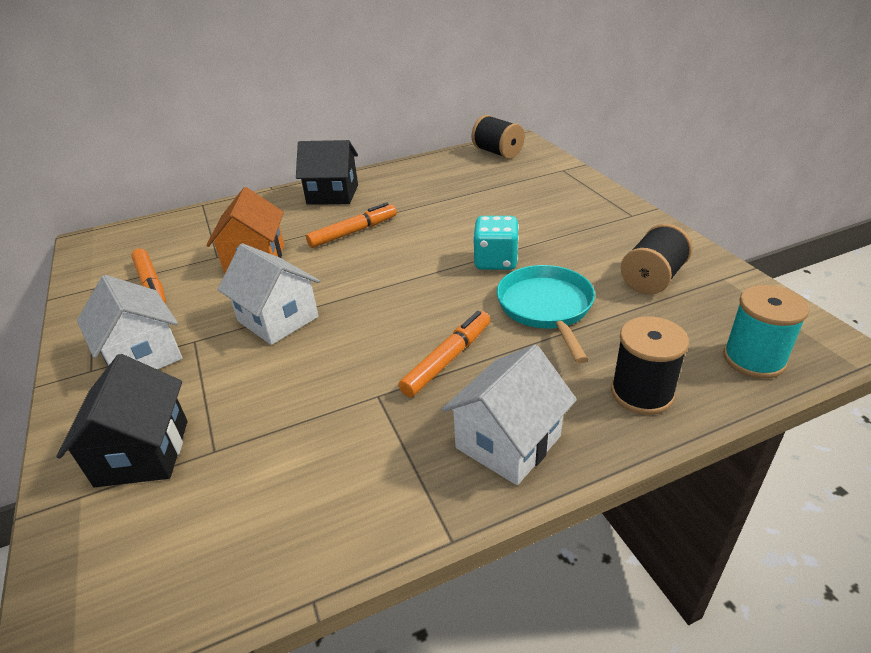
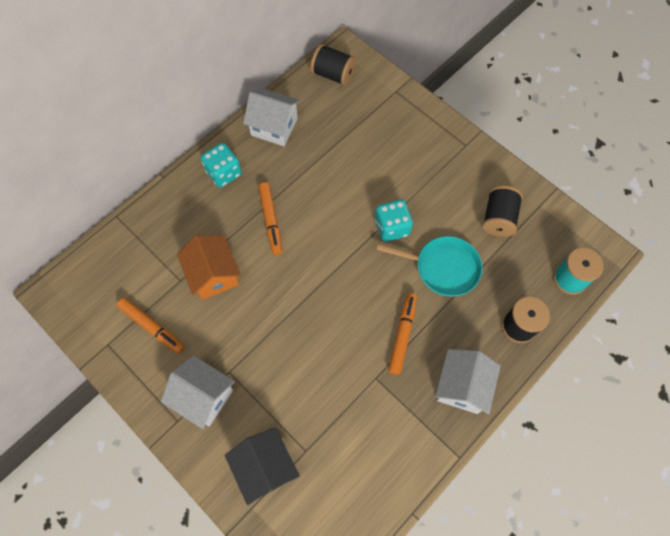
camera: 25 degrees left, 30 degrees up
white house [218,243,320,345] -> white house moved to [243,88,300,146]
black house [296,140,358,205] -> turquoise dice [201,143,242,188]
orange marker [306,202,397,248] -> orange marker turned 135 degrees clockwise [259,182,282,255]
turquoise pan [497,265,595,363] -> turquoise pan turned 135 degrees clockwise [377,236,483,296]

